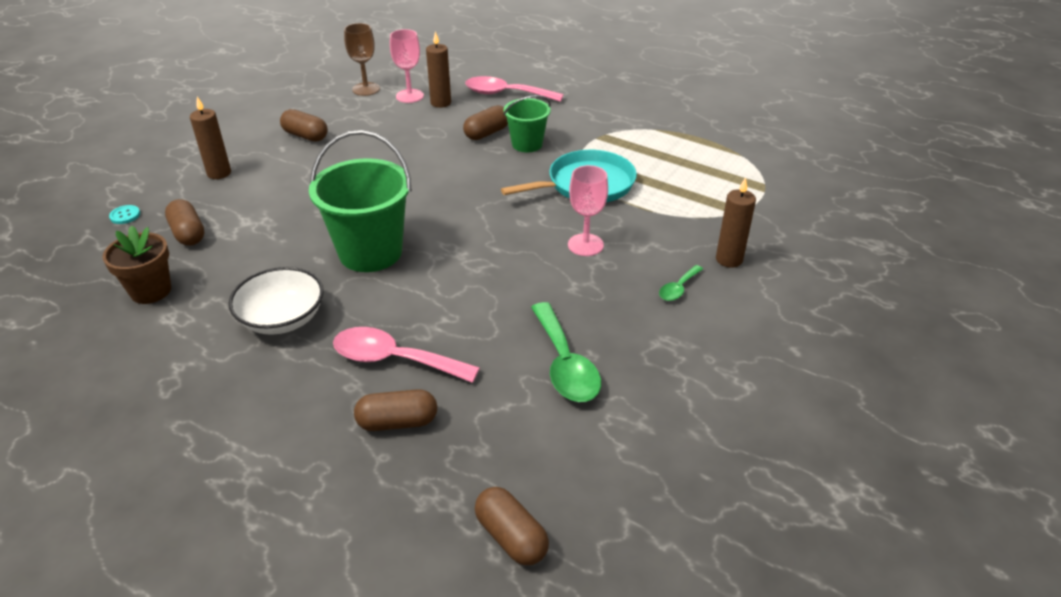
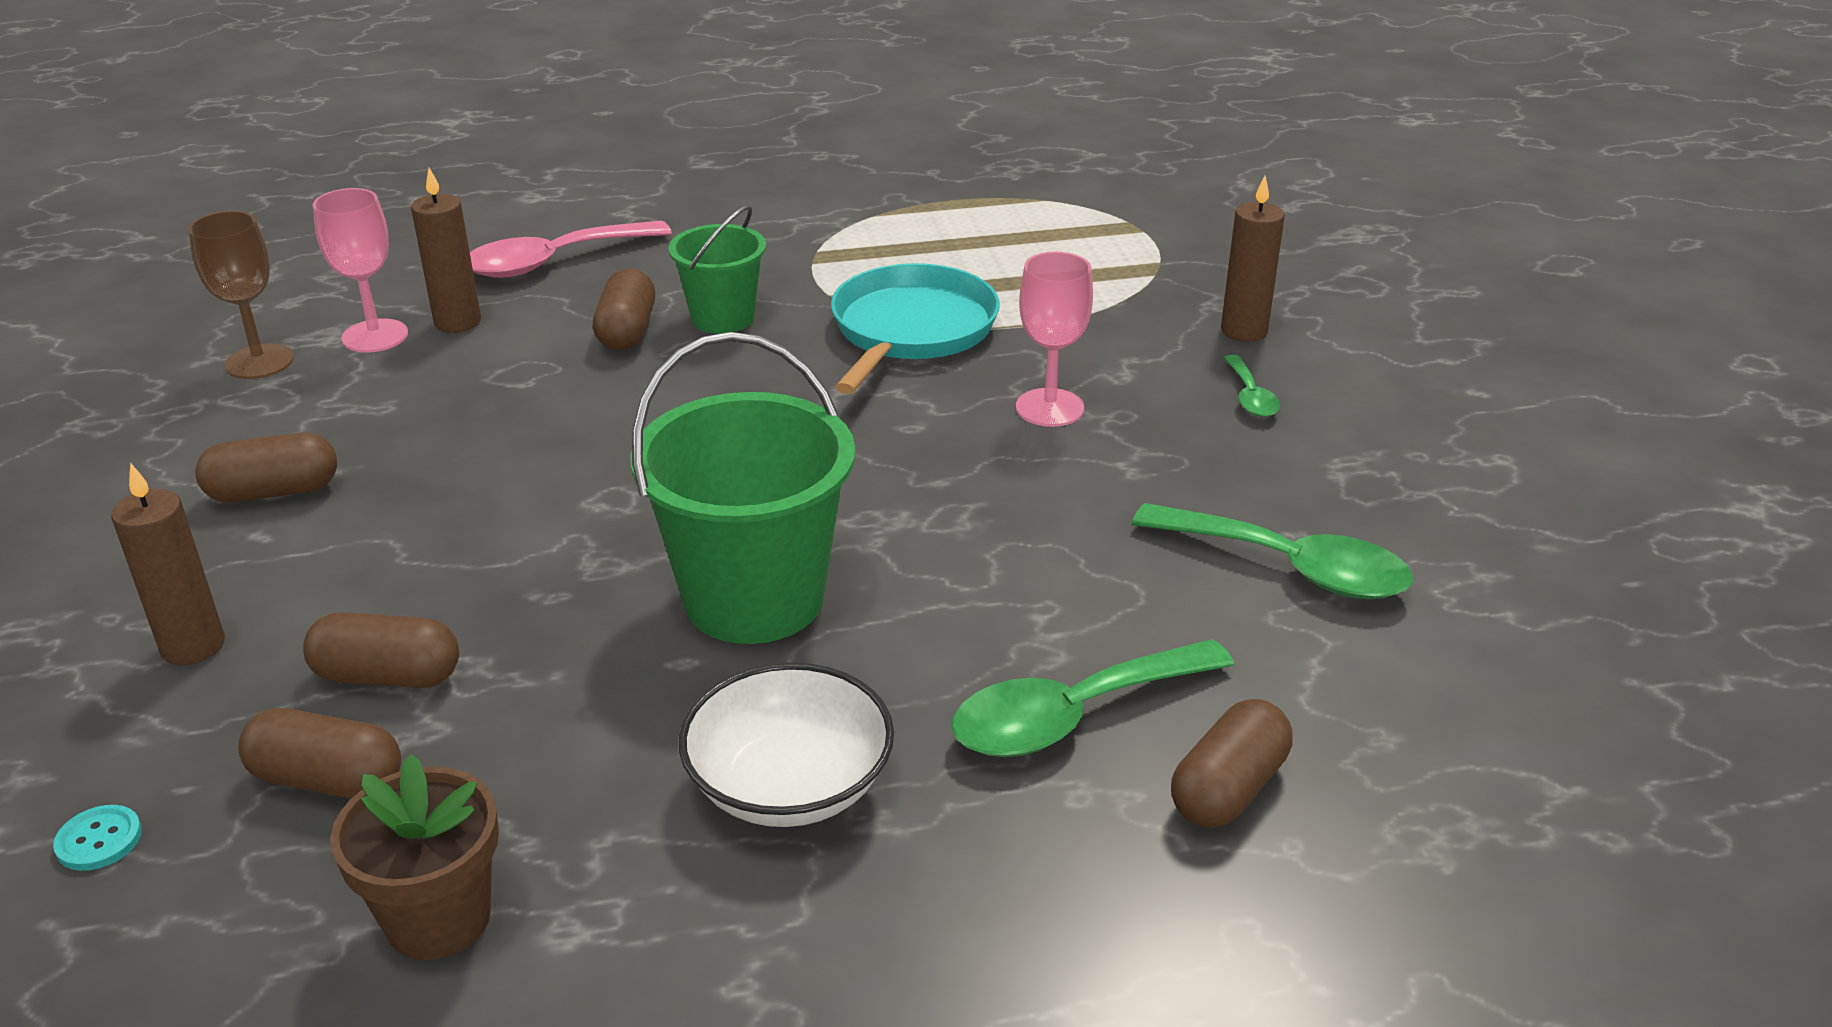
camera: 45 degrees left, 5 degrees down
pink spoon [333,327,480,383] -> green spoon [951,639,1234,757]
brown capsule [475,487,549,565] -> brown capsule moved to [303,612,459,688]

